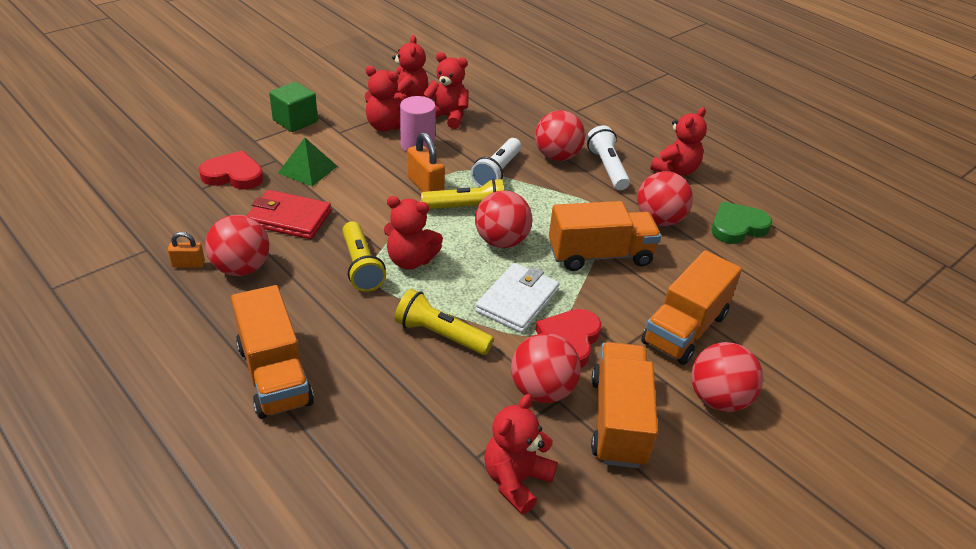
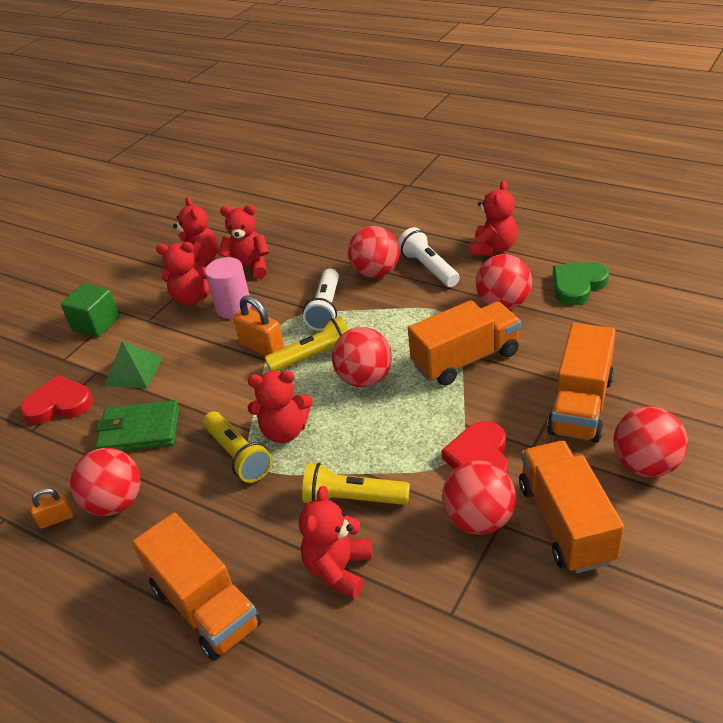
camera: 10 degrees left, 0 degrees up
red wallet [247,190,331,239] -> green wallet [95,400,180,451]
white wallet [475,263,559,333] -> none
red teddy bear [484,394,557,514] -> red teddy bear moved to [299,486,372,599]

